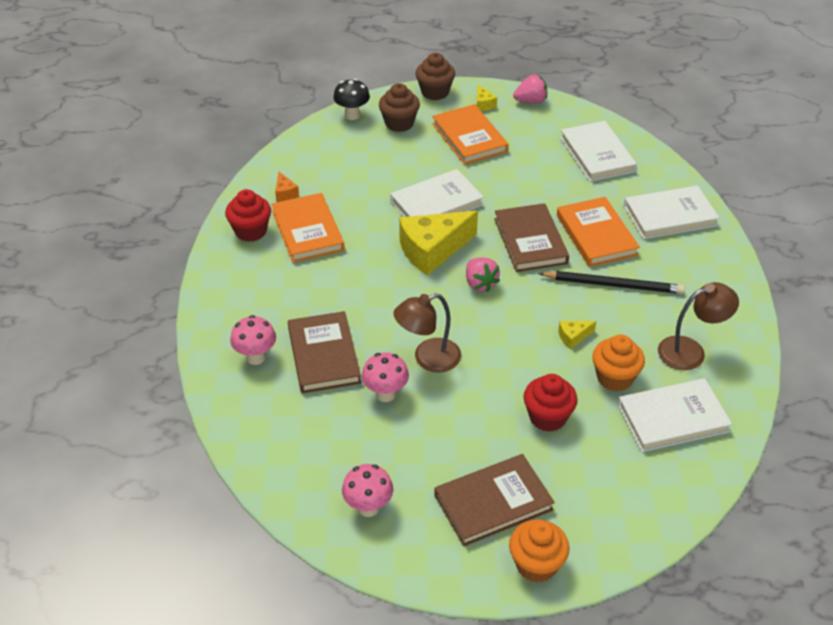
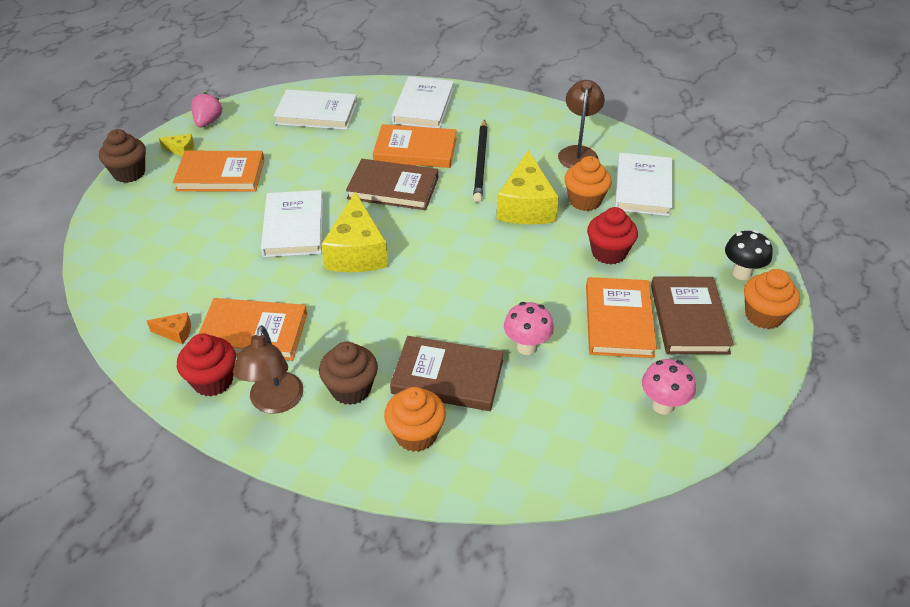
camera: 65 degrees left, 0 degrees up
pink mushroom [230,315,276,365] -> orange cupcake [384,387,446,452]
black mushroom [333,79,370,120] -> black mushroom moved to [725,230,773,280]
brown cupcake [379,83,420,132] -> brown cupcake moved to [319,342,378,405]
brown lamp [393,293,461,373] -> brown lamp moved to [233,325,303,414]
pink strawberry [466,257,500,292] -> none
black pencil [538,271,685,294] -> black pencil turned 150 degrees clockwise [473,119,488,203]
yellow cheese [558,321,596,349] -> yellow cheese [496,150,559,224], size x2.32
none -> orange book [586,277,657,358]

